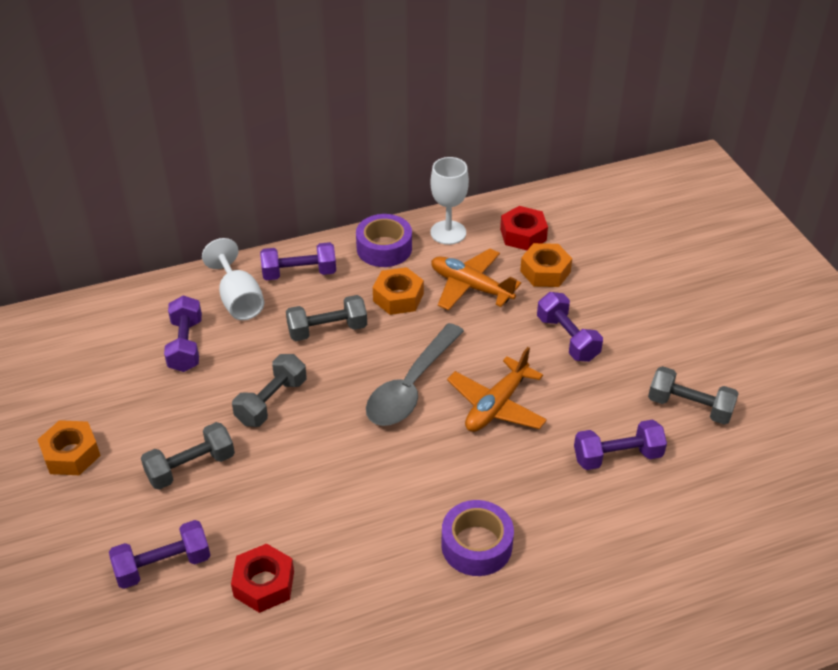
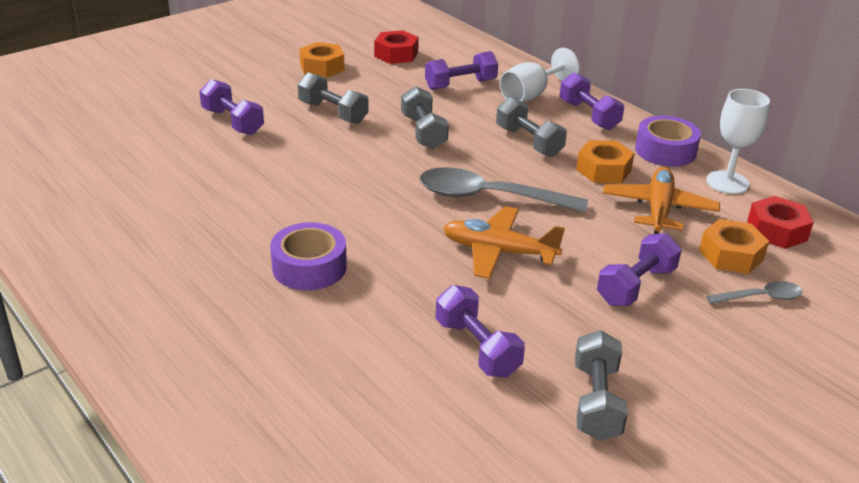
camera: 70 degrees right, 10 degrees down
red nut [231,543,294,613] -> red nut moved to [374,30,419,64]
grey dumbbell [232,354,307,427] -> grey dumbbell turned 60 degrees clockwise [401,86,449,149]
none -> grey spoon [706,281,802,304]

